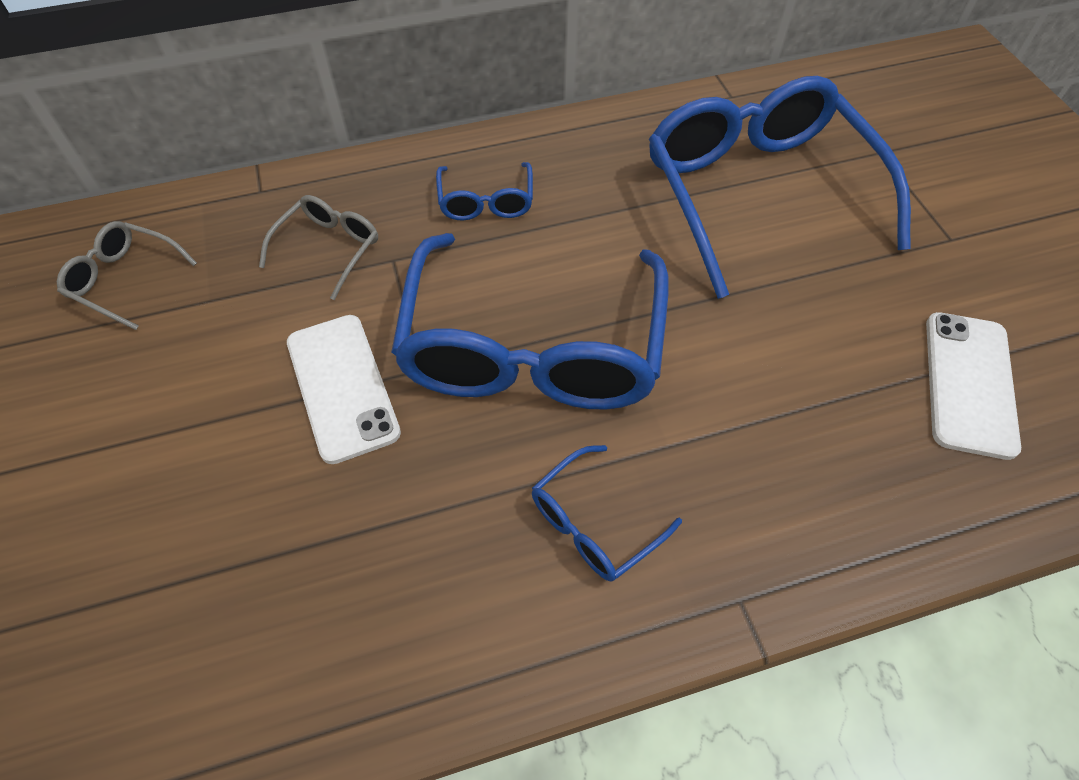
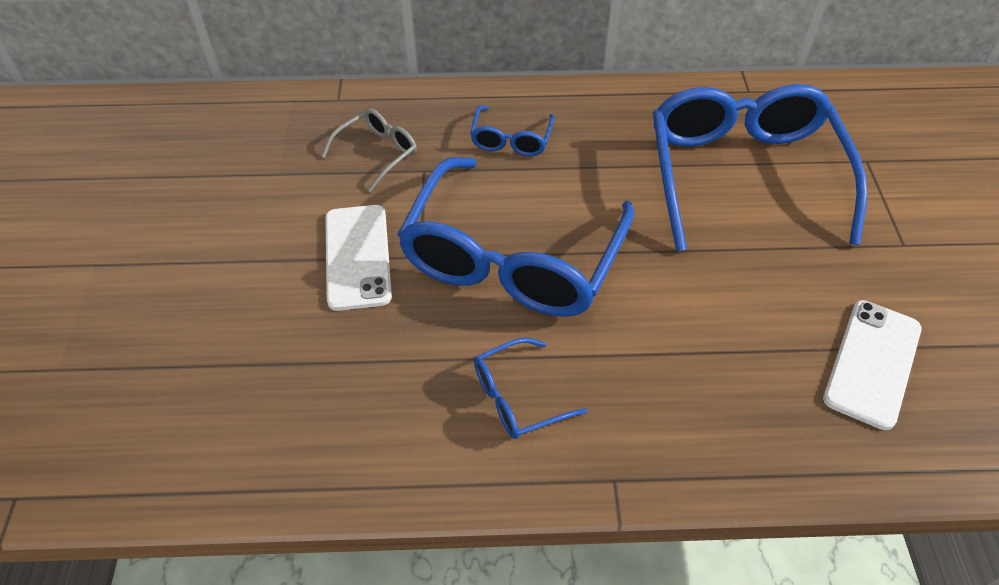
camera: 15 degrees right, 5 degrees down
grey glasses [57,221,197,330] -> none

